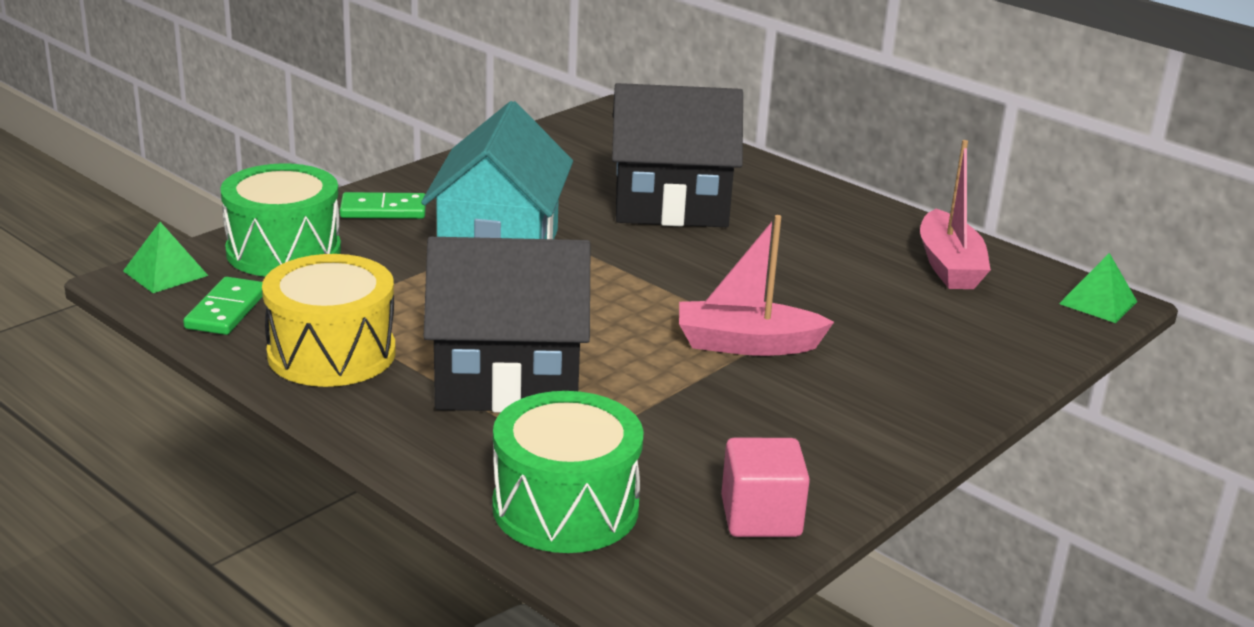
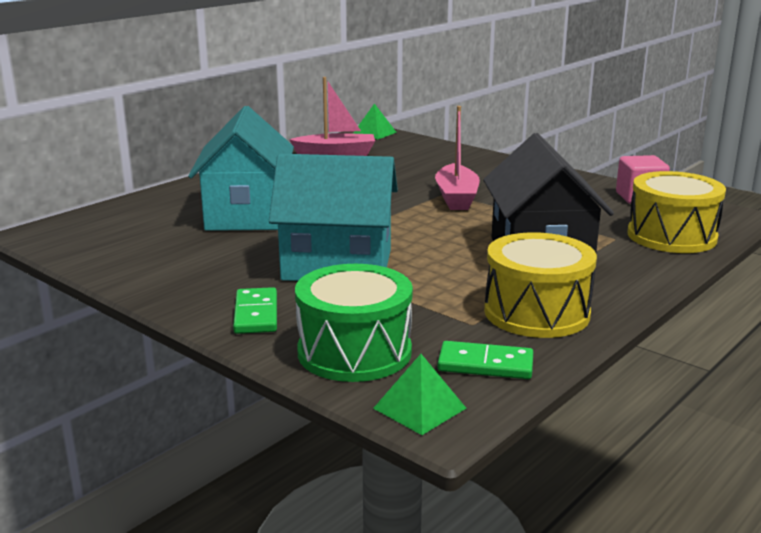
camera: 90 degrees left, 5 degrees down
green drum [492,391,644,553] -> yellow drum [627,171,726,253]
black house [612,83,743,227] -> turquoise house [188,106,294,231]

